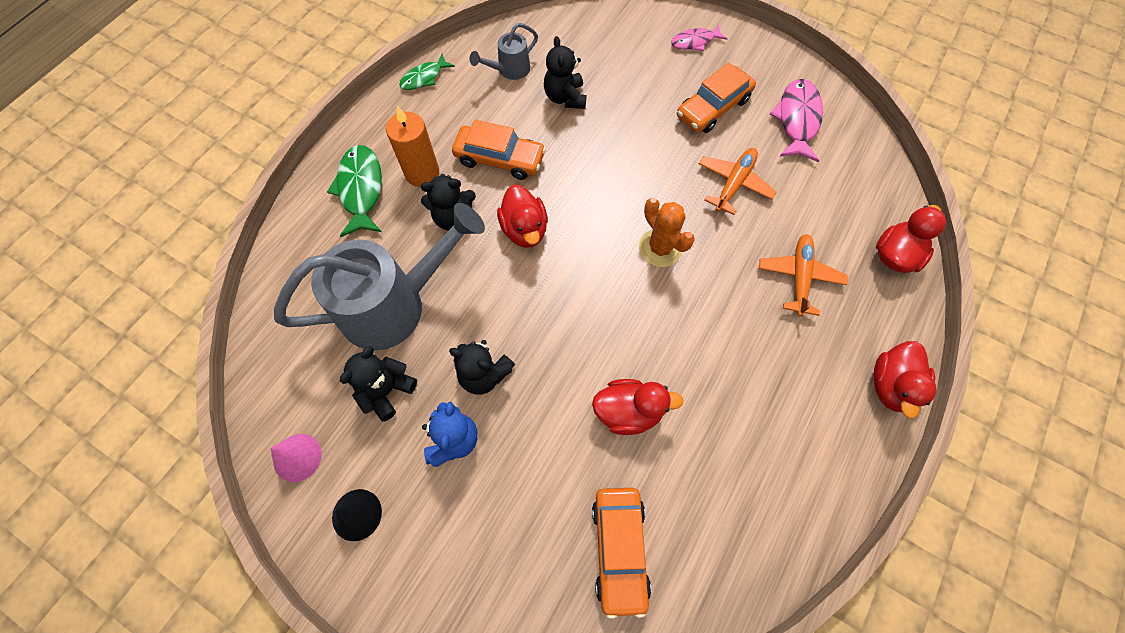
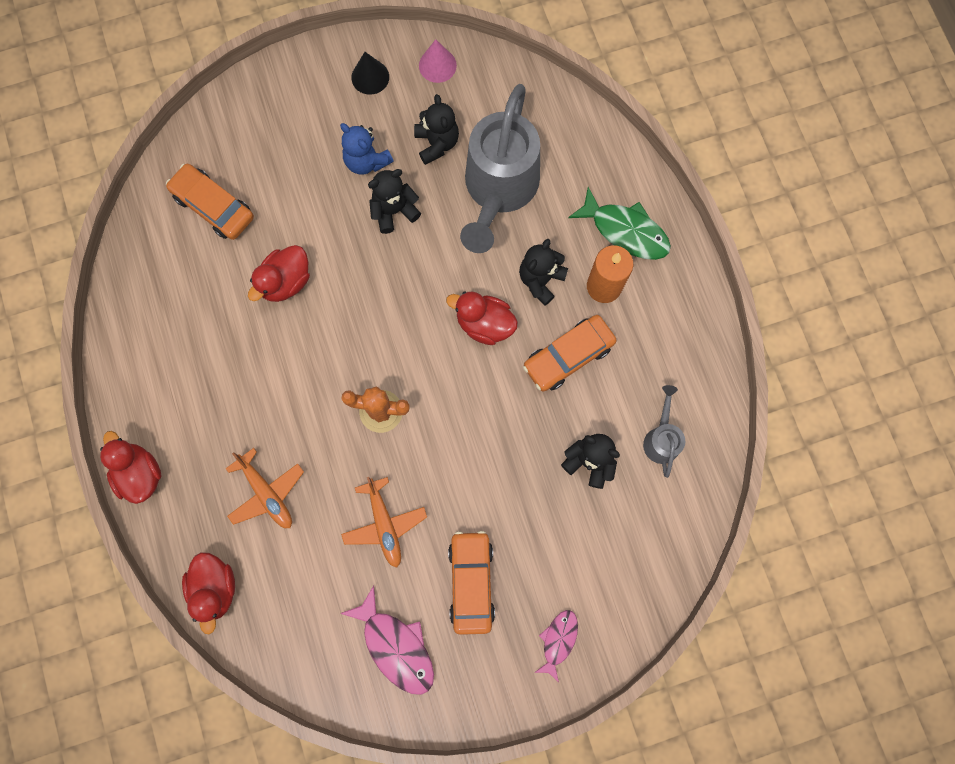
camera: 130 degrees right, 10 degrees up
green fish [399,54,455,90] -> none

